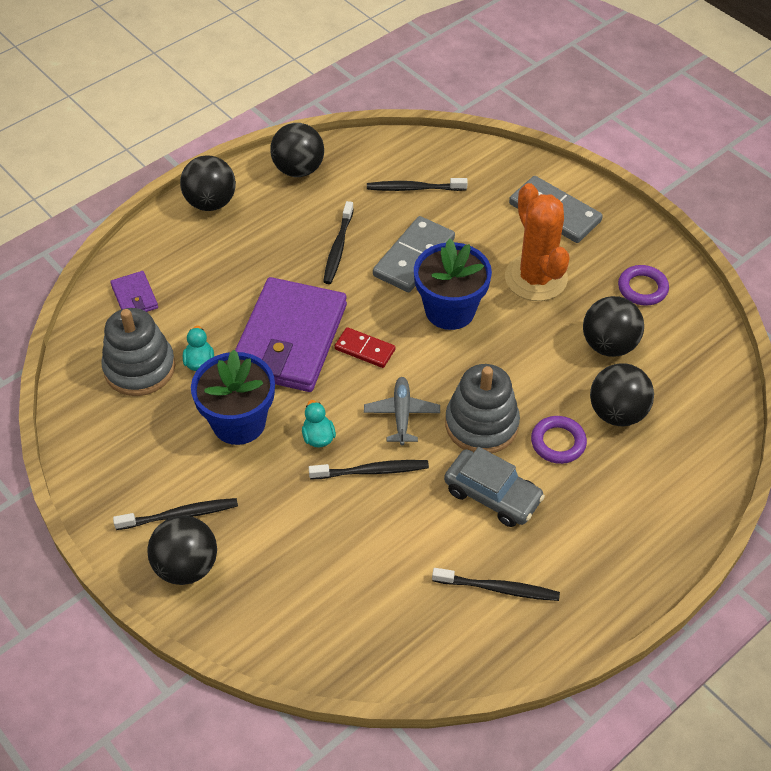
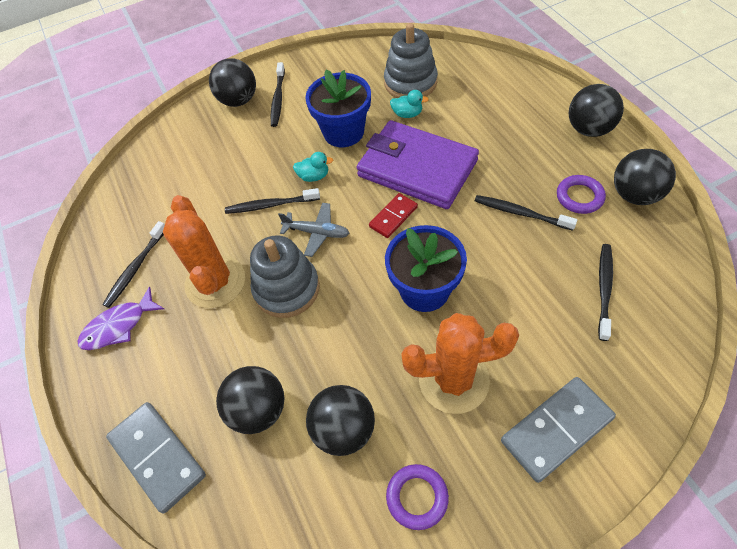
camera: 110 degrees right, 5 degrees up
purple wallet [110,271,158,312] -> none
black toothbrush [309,460,429,479] -> black toothbrush turned 75 degrees clockwise [225,188,320,214]
grey domino [373,216,455,292] -> grey domino moved to [106,402,206,513]
grey car [444,447,545,527] -> orange cactus [163,195,245,308]
purple ring [531,416,587,464] -> purple ring moved to [557,175,606,214]
none -> purple fish [78,286,164,350]

